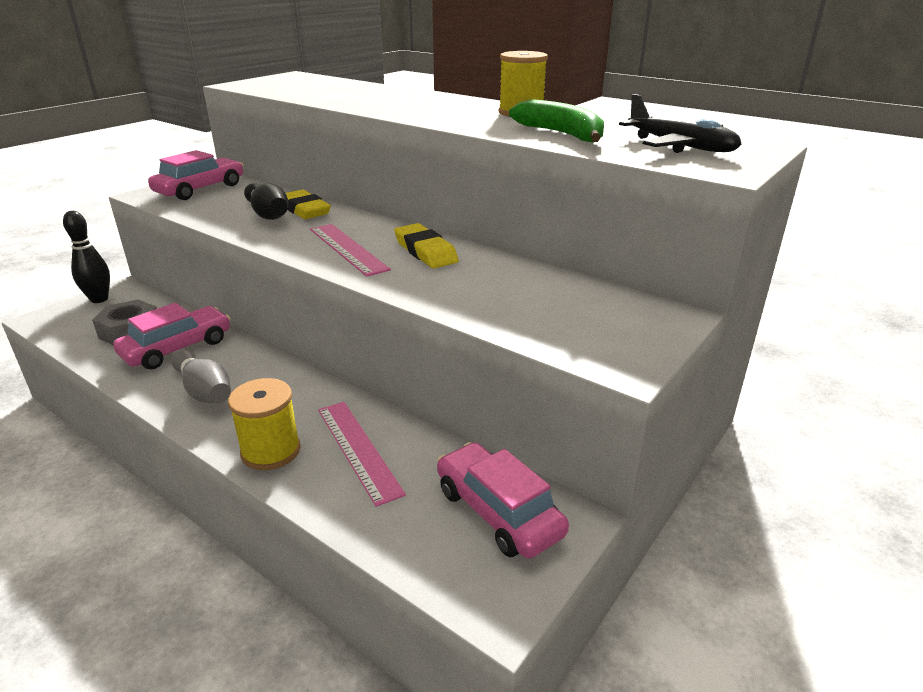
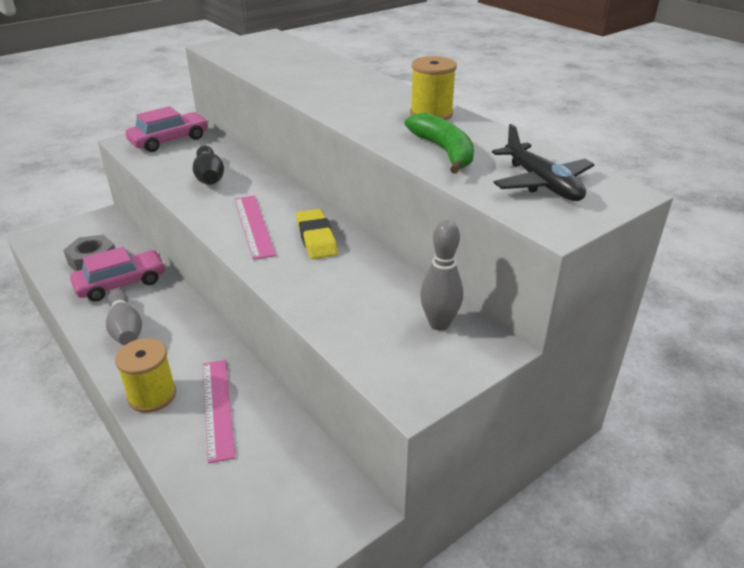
camera: 15 degrees right, 5 degrees up
black bowling pin [63,211,110,303] -> none
yellow eraser [285,190,331,219] -> none
pink car [437,442,569,559] -> none
none -> grey bowling pin [420,220,463,331]

